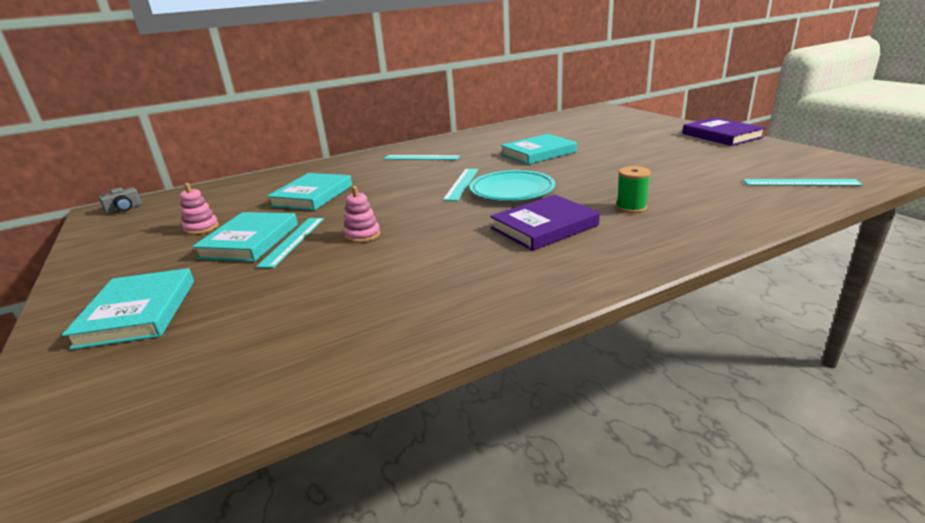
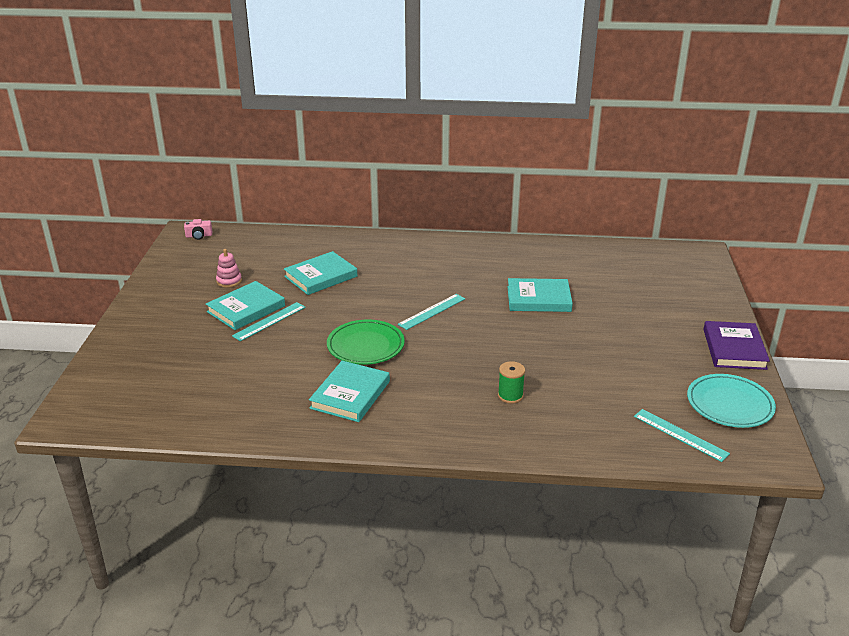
camera: 30 degrees right, 5 degrees up
turquoise book [62,268,194,350] -> turquoise book moved to [309,361,390,422]
grey camera [98,187,142,214] -> pink camera [184,219,212,240]
pink stacking toy [344,186,380,243] -> none
turquoise ruler [384,155,460,160] -> none
turquoise plate [470,170,555,201] -> turquoise plate moved to [687,374,776,428]
purple book [490,195,600,251] -> none
none -> green plate [327,319,405,365]

